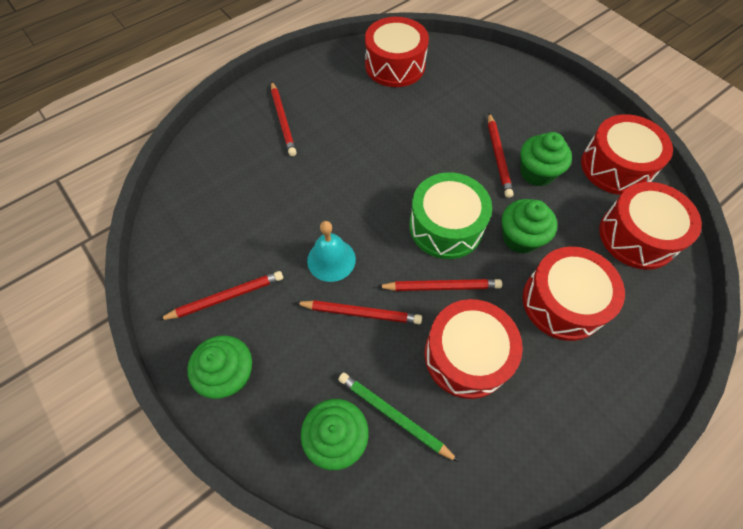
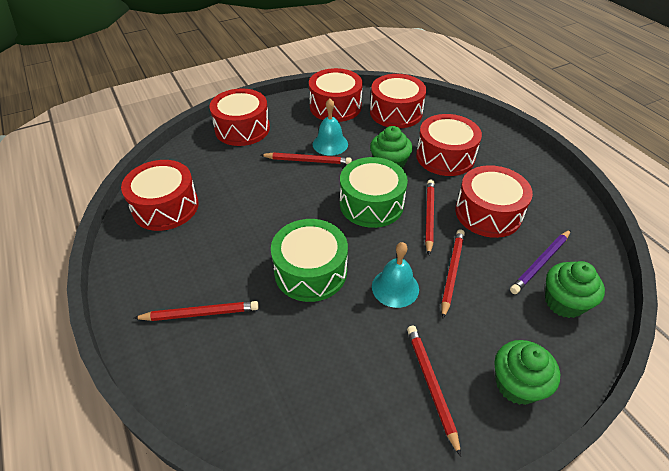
camera: 80 degrees left, 15 degrees down
green pencil [338,373,459,462] -> purple pencil [510,230,571,294]
green cupcake [520,132,572,186] -> turquoise bell [313,98,348,156]
none -> red drum [209,88,270,146]
none -> green drum [271,219,348,302]

